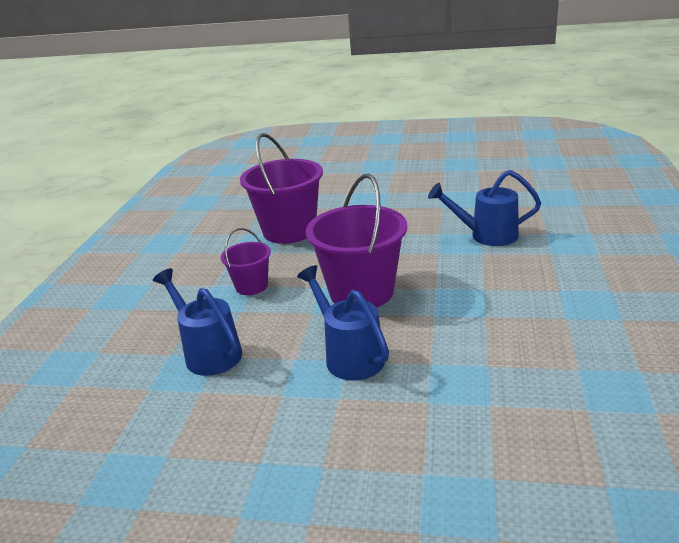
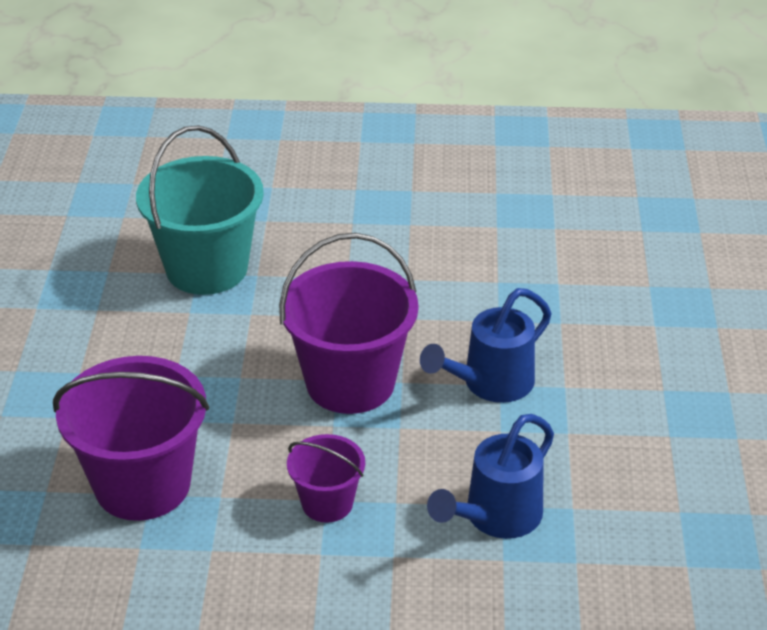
camera: 100 degrees left, 10 degrees up
blue watering can [428,170,541,246] -> turquoise bucket [136,126,264,295]

